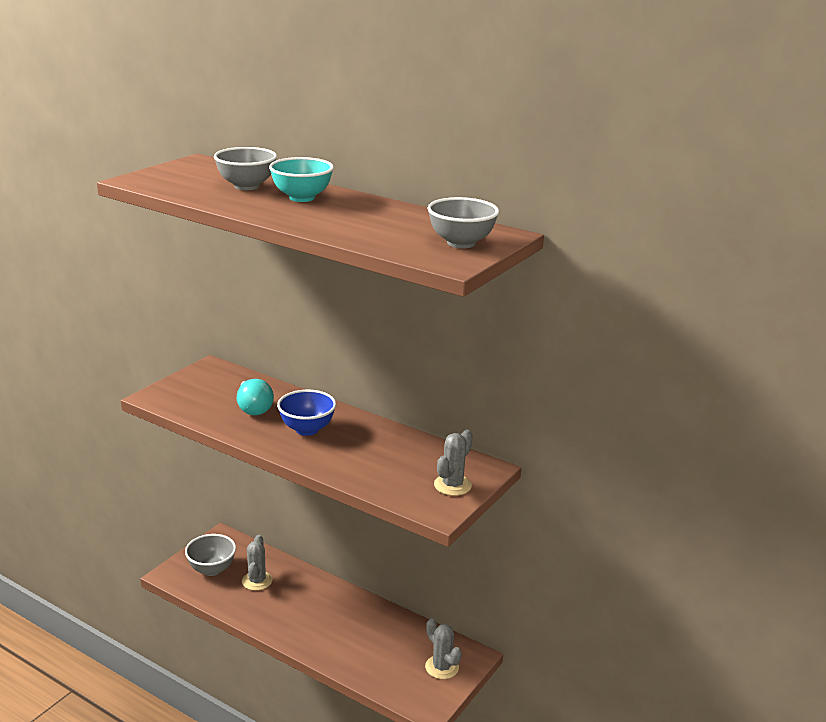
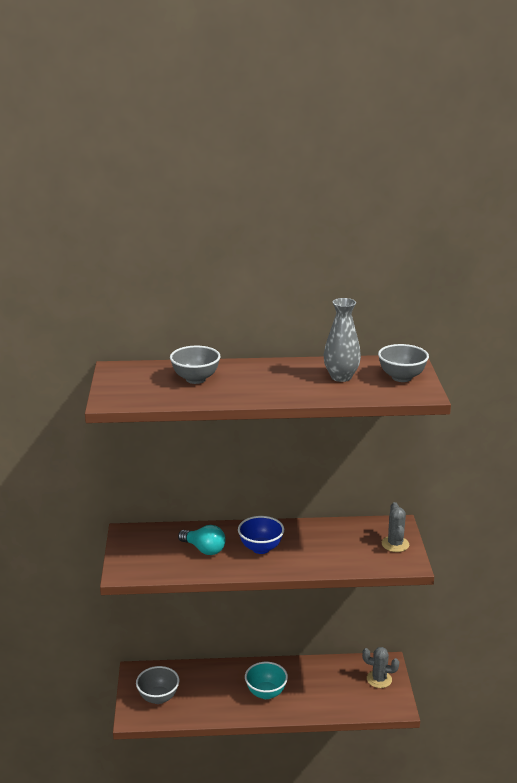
camera: 35 degrees left, 0 degrees up
grey cactus [242,535,272,591] -> none
turquoise bowl [269,157,334,202] -> turquoise bowl moved to [245,662,288,699]
none -> grey vase [324,298,361,382]

